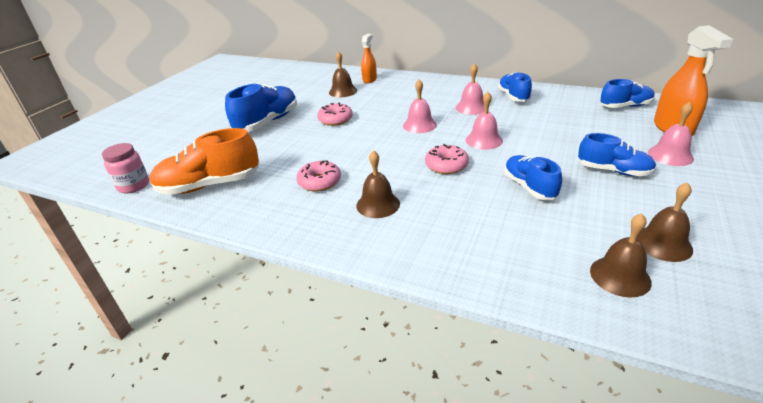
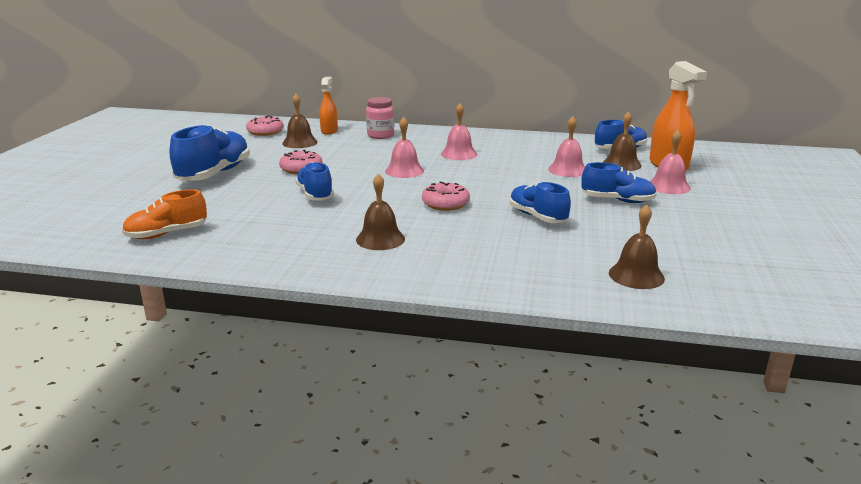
camera: 15 degrees left, 10 degrees down
pink jar [102,143,149,193] -> pink jar moved to [366,97,394,139]
orange shoe [150,128,259,195] -> orange shoe [122,189,207,239], size x0.64
pink donut [296,160,341,191] -> pink donut moved to [246,116,284,136]
pink bell [466,92,503,150] -> pink bell moved to [548,116,585,177]
blue shoe [498,72,532,102] -> blue shoe moved to [295,162,334,200]
brown bell [637,182,693,262] -> brown bell moved to [603,111,642,171]

